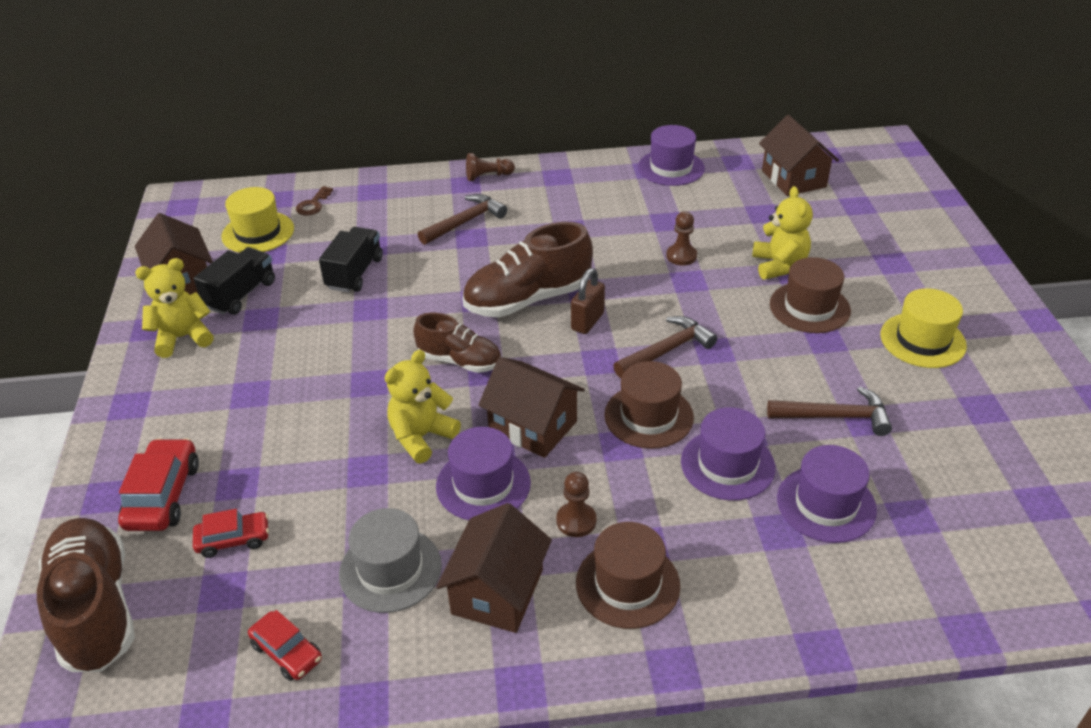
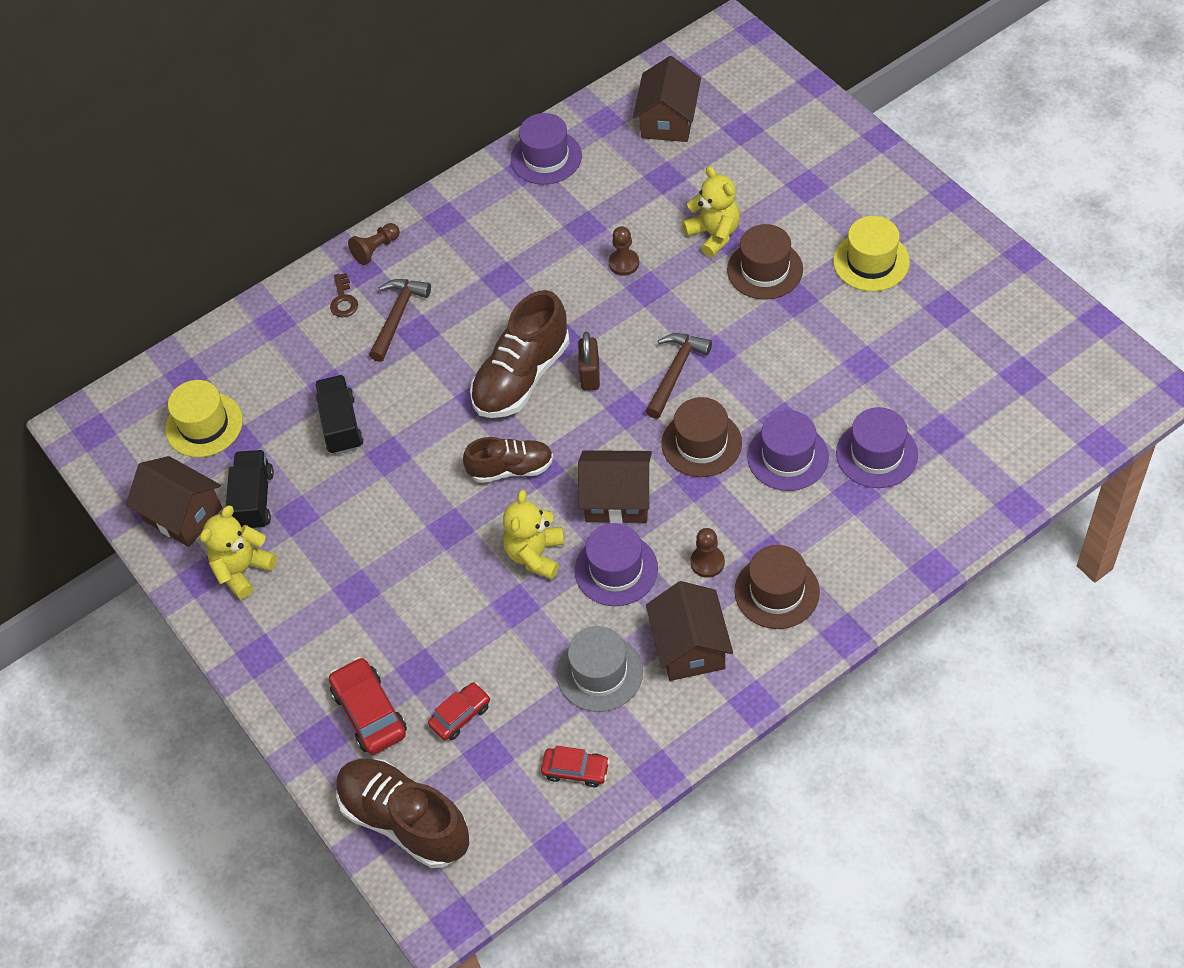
camera: 25 degrees left, 15 degrees up
brown key [296,186,333,216] -> brown key moved to [330,273,358,317]
brown house [759,115,839,196] -> brown house turned 60 degrees clockwise [633,56,701,142]
brown hammer [767,386,892,436] -> none

